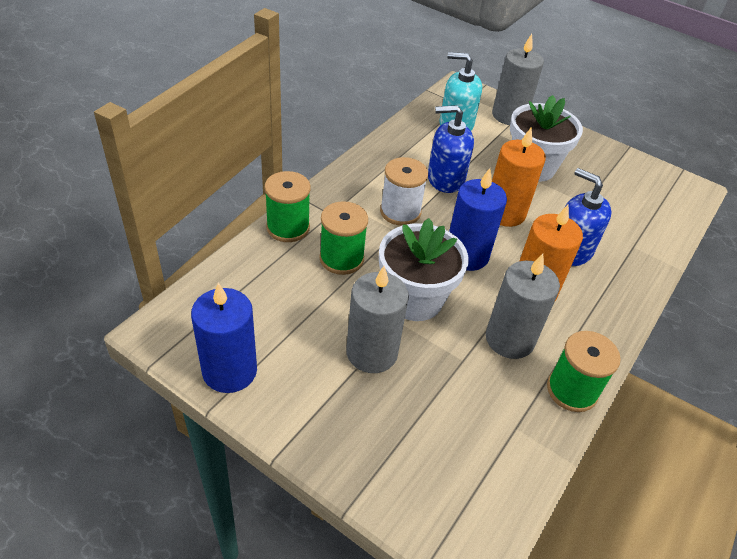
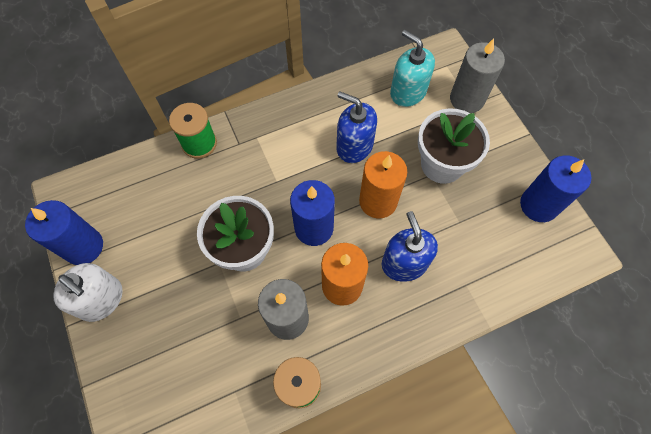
camera: 35 degrees right, 20 degrees up
green spool [319,201,368,275] -> none
grey candle [346,266,409,373] -> none
white spool [380,157,428,226] -> none
none -> white soap dispenser [53,263,123,322]
none -> blue candle [520,155,591,222]

